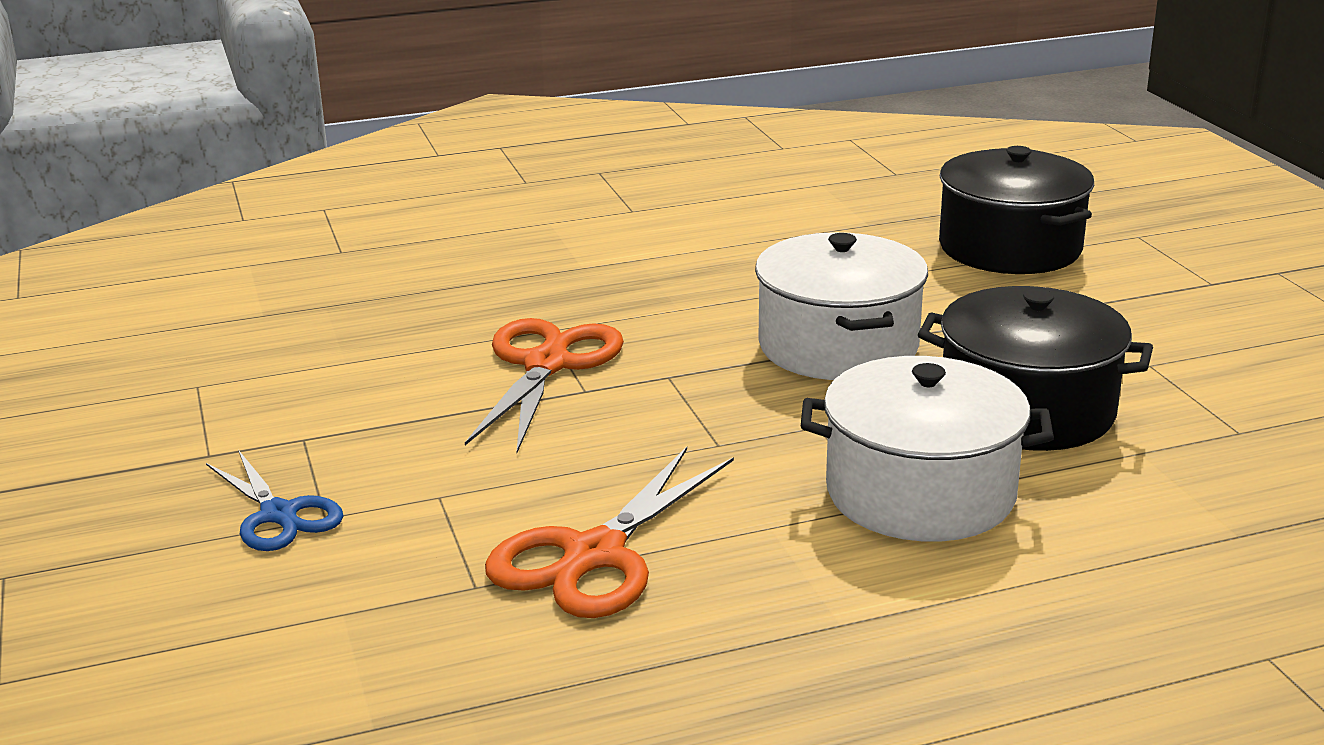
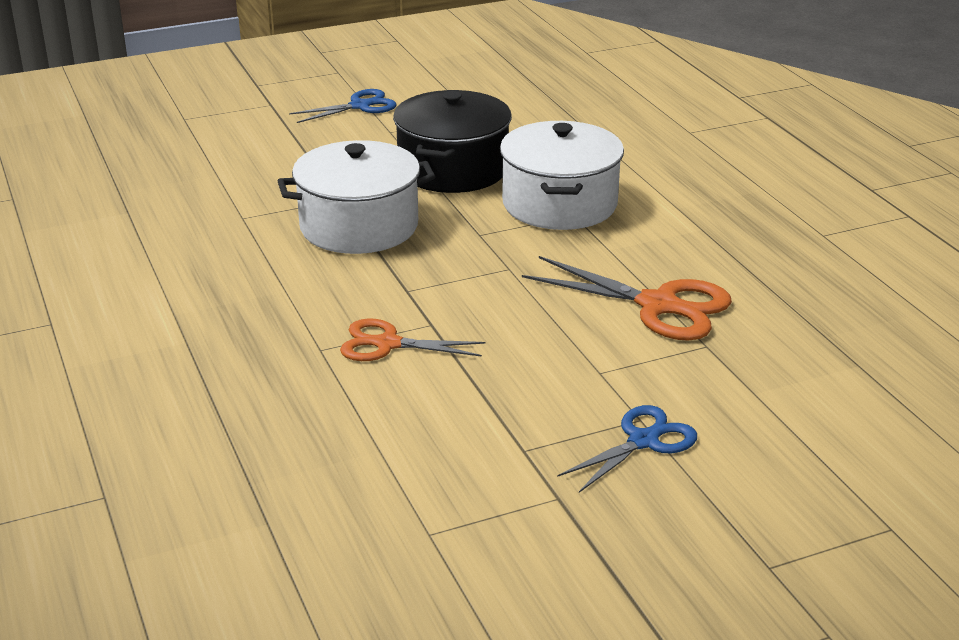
camera: 95 degrees left, 5 degrees up
orange scissors [465,318,624,453] -> orange scissors [340,318,486,361], size x0.65
black pot [939,146,1094,274] -> none
none -> blue scissors [289,89,396,123]

